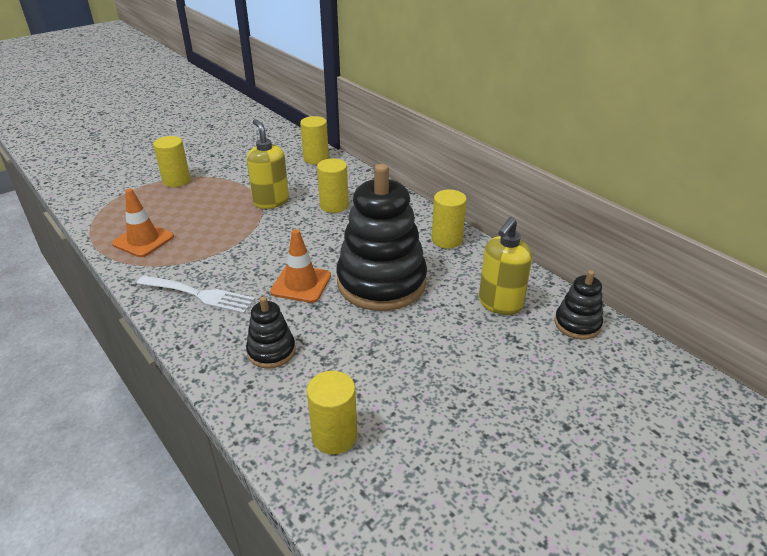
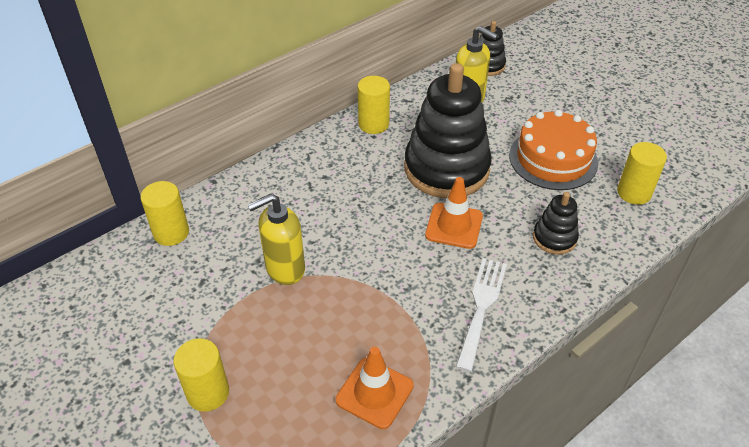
camera: 90 degrees left, 10 degrees up
yellow cylinder [317,158,349,213] -> none
none -> orange cake [509,110,598,190]

